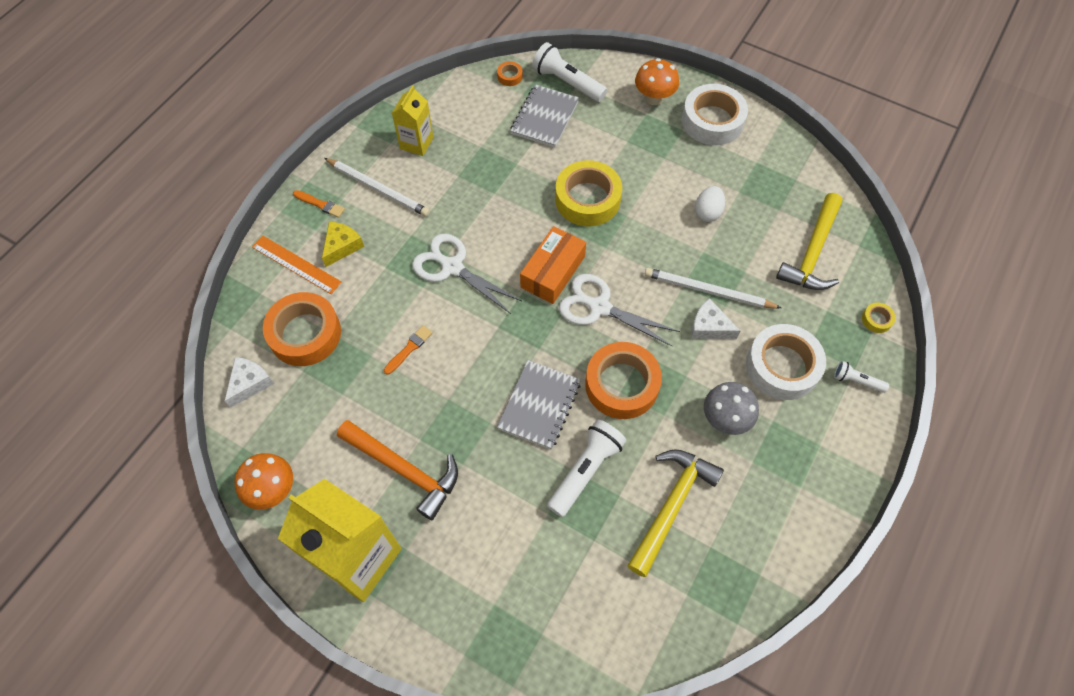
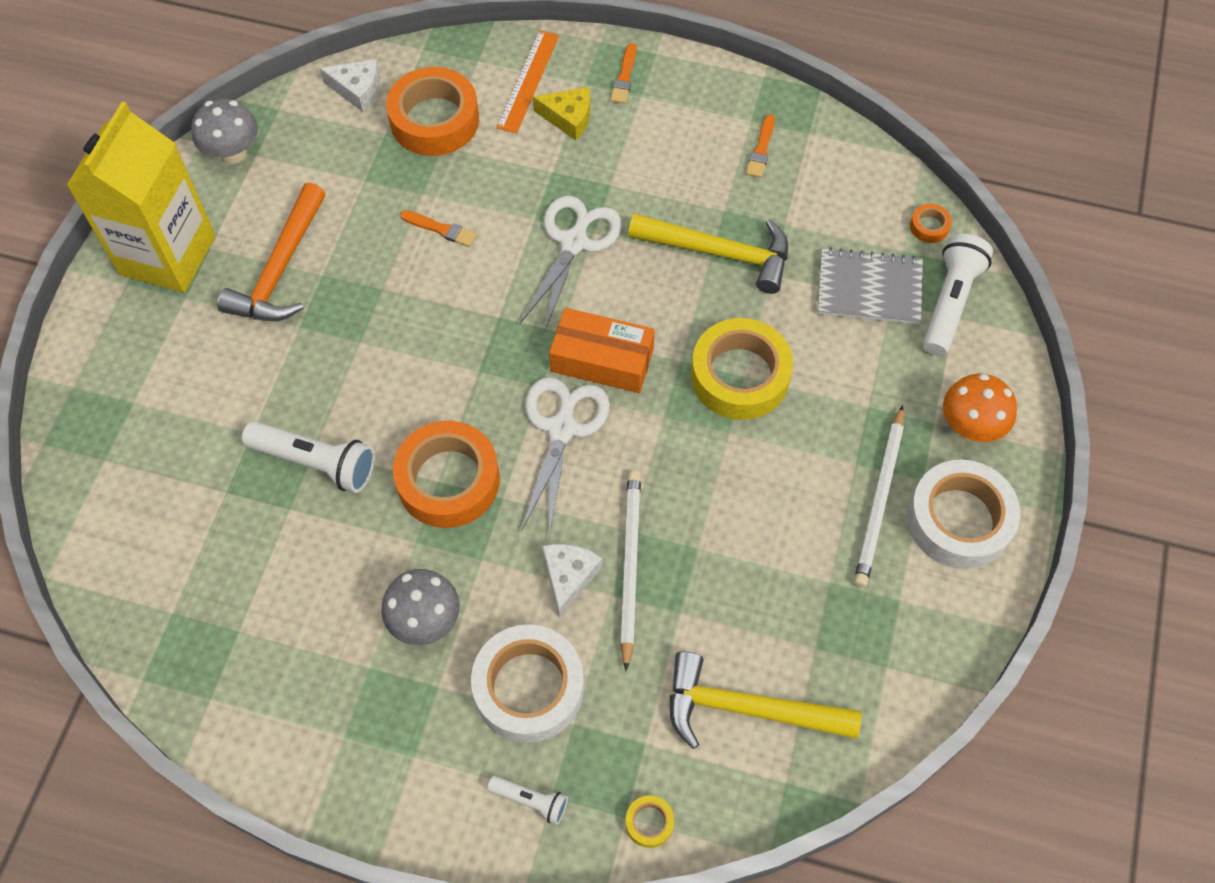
camera: 75 degrees right, 0 degrees up
orange mushroom [234,453,293,510] -> grey mushroom [191,99,258,164]
white pencil [324,158,430,217] -> white pencil moved to [854,405,904,587]
yellow carton [392,85,434,156] -> orange brush [746,114,775,178]
grey notebook [497,360,581,450] -> none
yellow hammer [627,449,724,577] -> yellow hammer moved to [628,213,788,294]
white egg [695,186,725,222] -> none
white flashlight [834,361,889,393] -> white flashlight turned 105 degrees clockwise [487,776,568,825]

